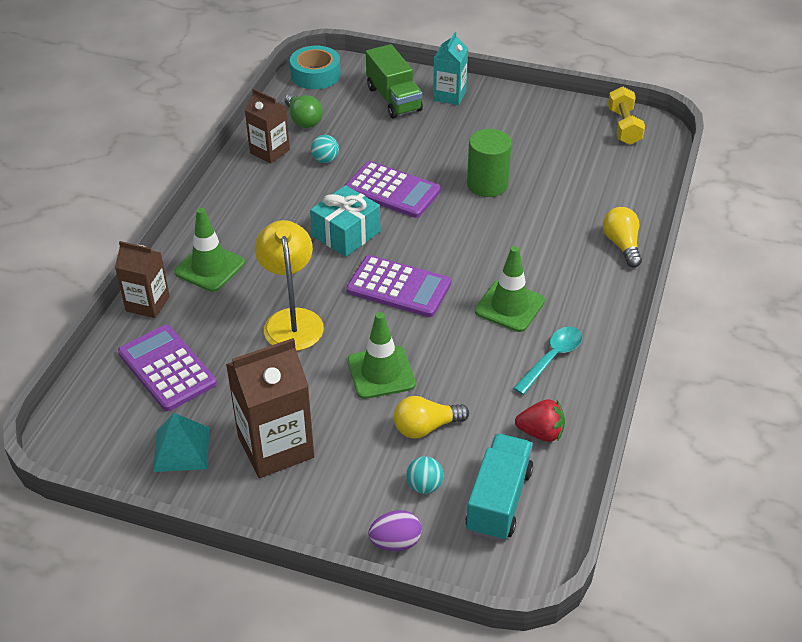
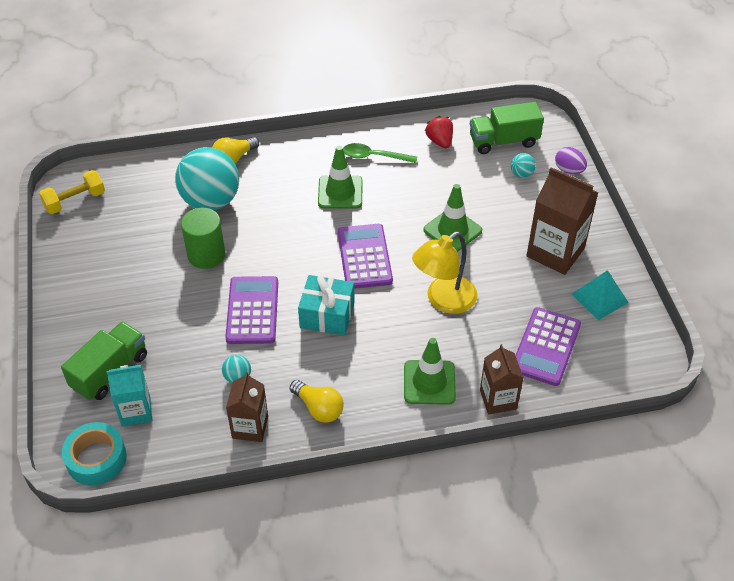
camera: 120 degrees left, 5 degrees up
green light bulb [285,93,323,128] -> none
yellow light bulb [394,396,469,439] -> yellow light bulb moved to [290,380,344,423]
turquoise carton [433,32,468,105] -> turquoise carton moved to [107,365,152,426]
turquoise truck [466,434,533,541] -> green truck [470,102,544,154]
turquoise spoon [513,327,582,395] -> green spoon [343,143,417,163]
none -> turquoise ball [175,147,239,210]

